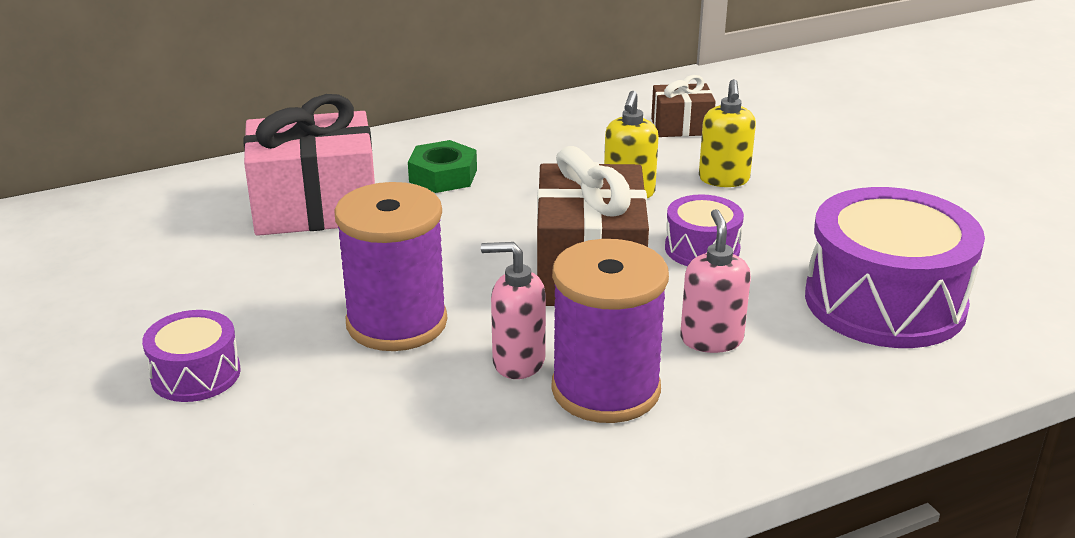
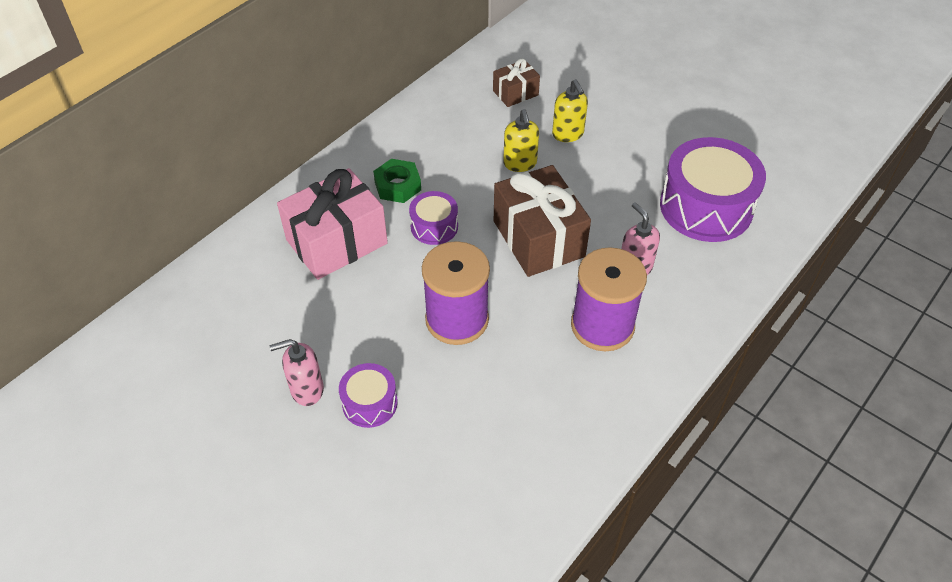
camera: 25 degrees left, 20 degrees up
pink soap dispenser [481,242,546,379] -> pink soap dispenser moved to [270,339,324,406]
purple drum [665,194,744,266] -> purple drum moved to [409,191,458,245]

